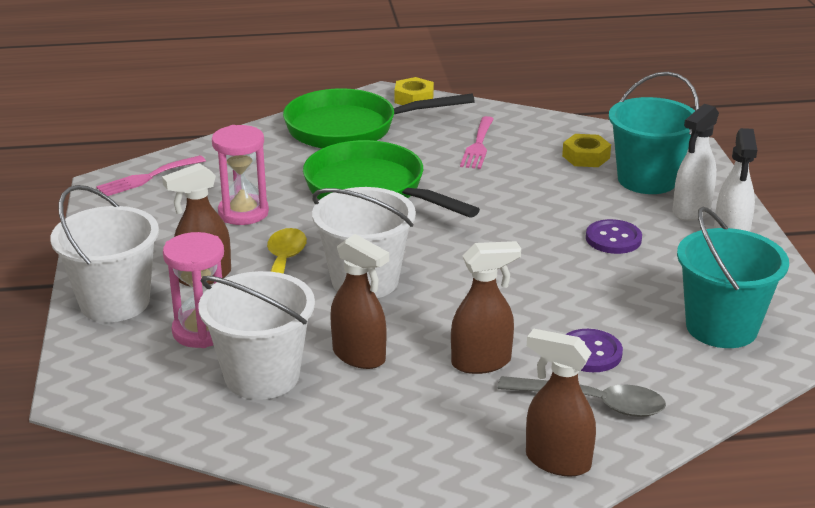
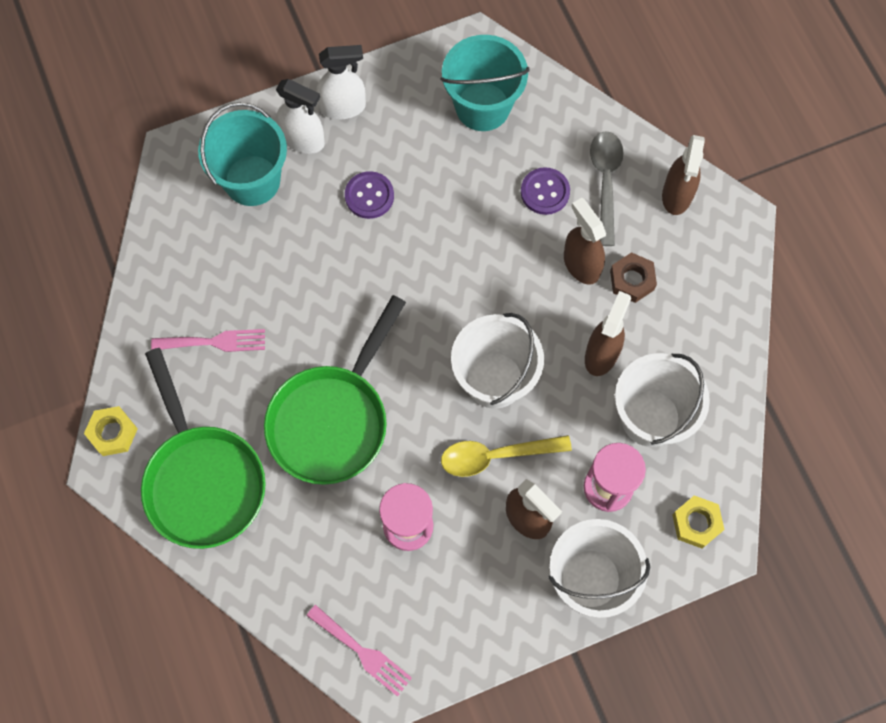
camera: 105 degrees left, 40 degrees up
yellow nut [562,134,611,167] -> yellow nut moved to [672,495,725,548]
none -> brown nut [610,252,657,303]

